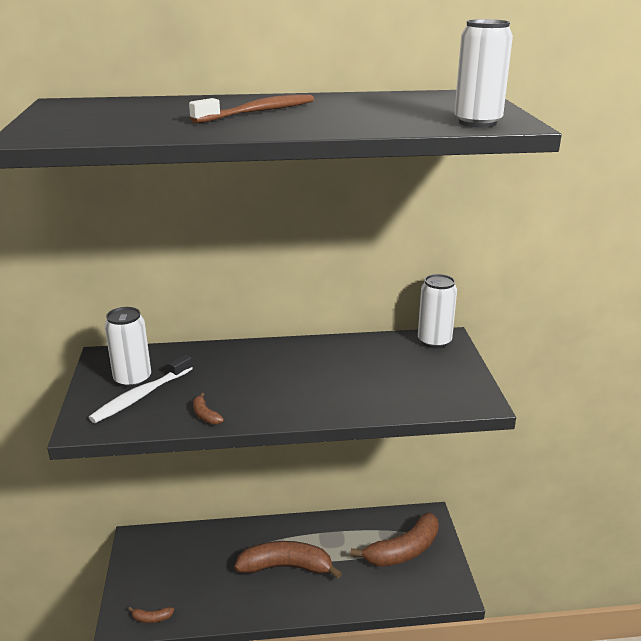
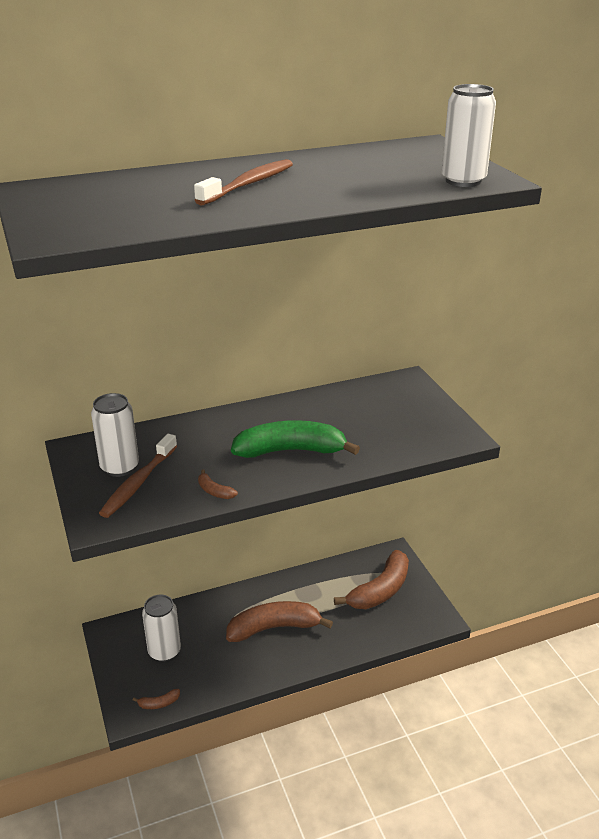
camera: 15 degrees left, 5 degrees up
white toothbrush [89,355,193,423] -> brown toothbrush [99,434,177,518]
white can [418,274,457,349] -> white can moved to [142,595,181,662]
none -> green banana [231,420,360,458]

